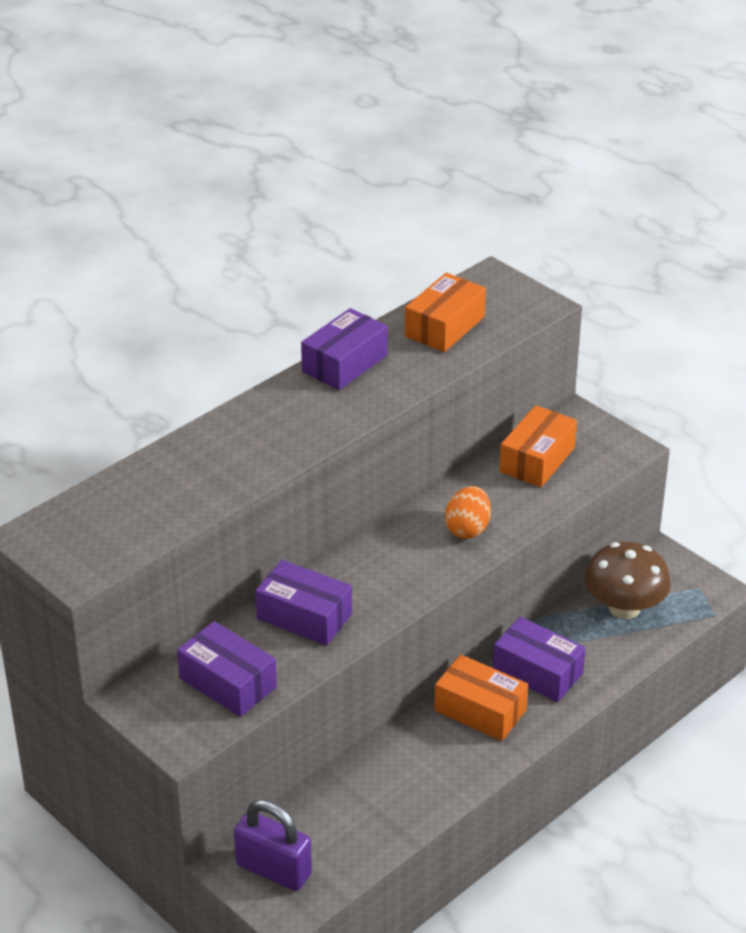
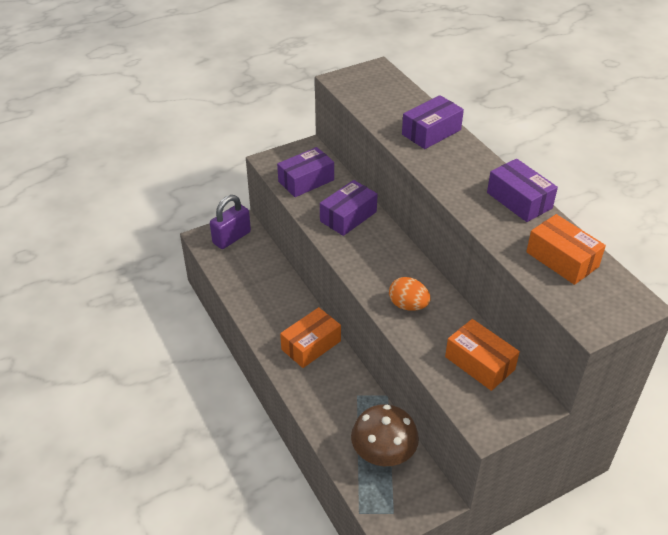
camera: 105 degrees right, 5 degrees up
purple box [493,617,586,702] -> purple box moved to [402,95,464,149]

